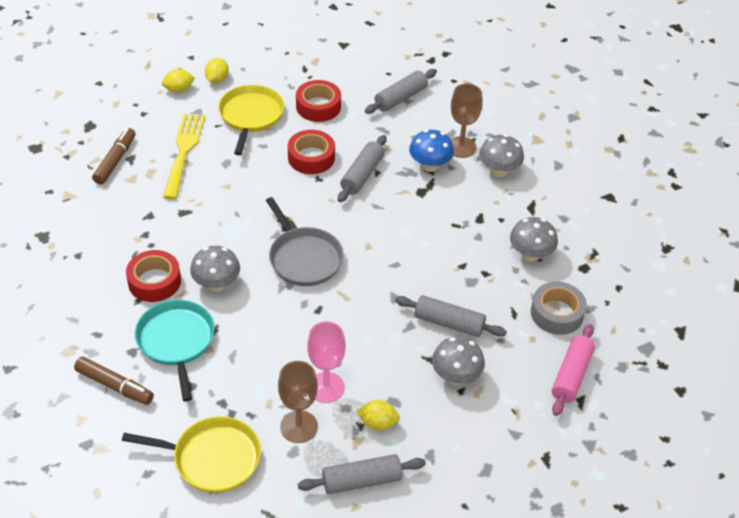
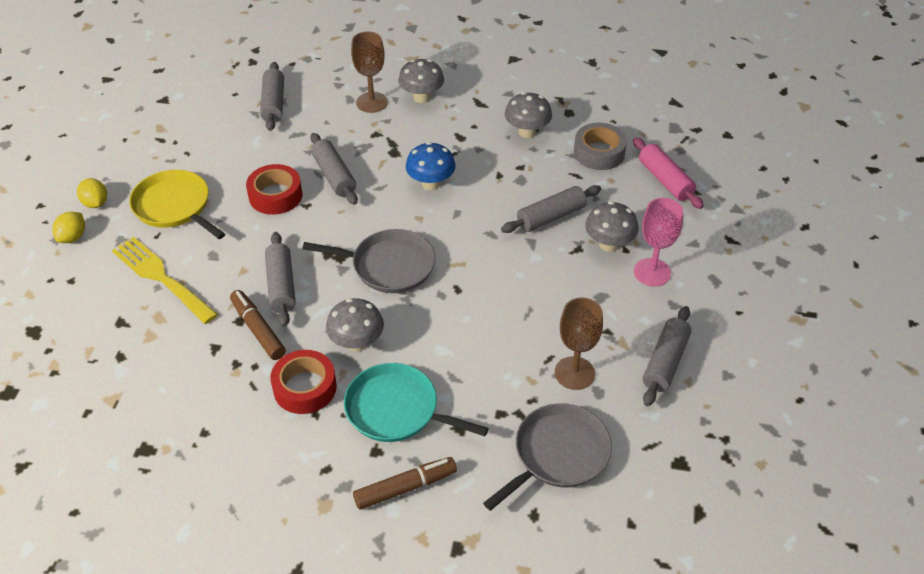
camera: 50 degrees left, 0 degrees up
brown marker [92,128,136,184] -> brown marker moved to [230,290,286,360]
yellow pan [122,416,261,493] -> grey pan [483,403,612,511]
red tape [296,80,341,122] -> none
pink goblet [307,321,346,403] -> pink goblet moved to [634,198,683,286]
yellow lemon [357,400,400,430] -> none
blue mushroom [409,130,454,172] -> blue mushroom moved to [406,142,456,190]
none -> grey rolling pin [265,232,296,327]

